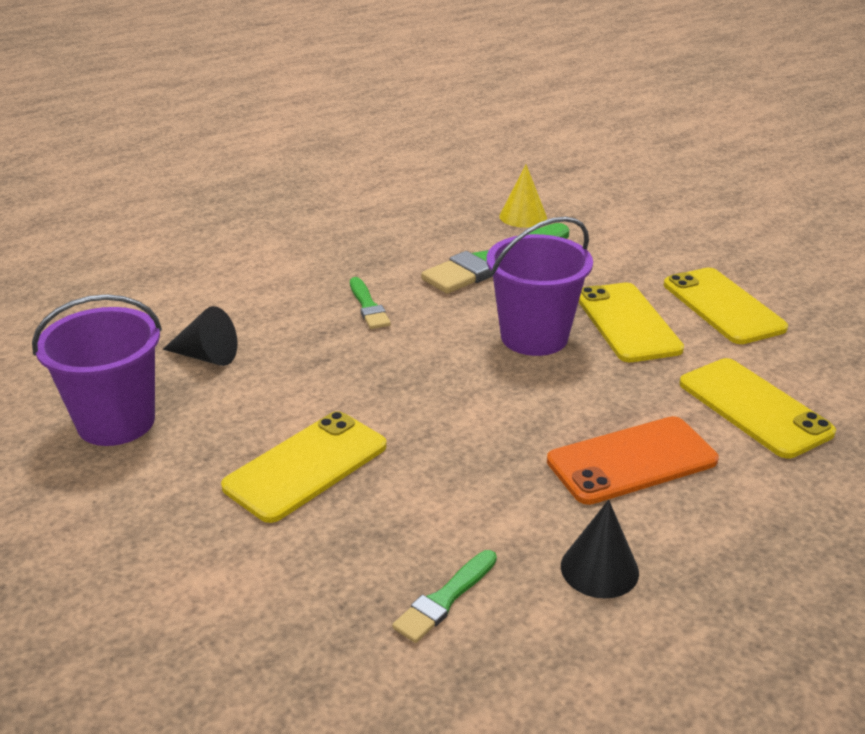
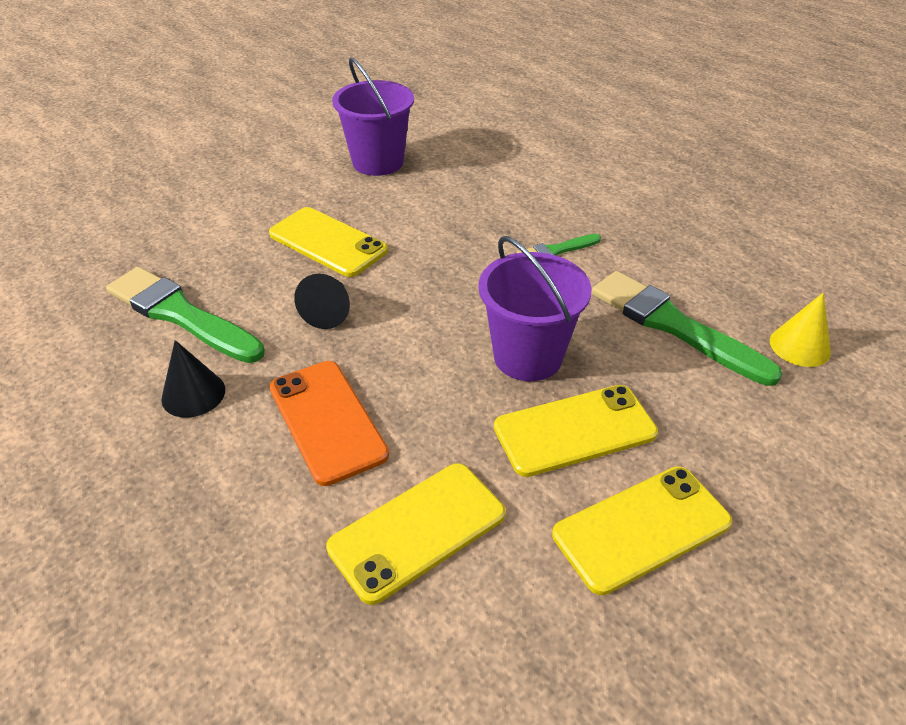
camera: 85 degrees right, 10 degrees up
black cone [163,306,238,366] -> black cone moved to [294,274,350,329]
green brush [392,550,497,643] -> green brush [106,267,265,363], size x2.00

